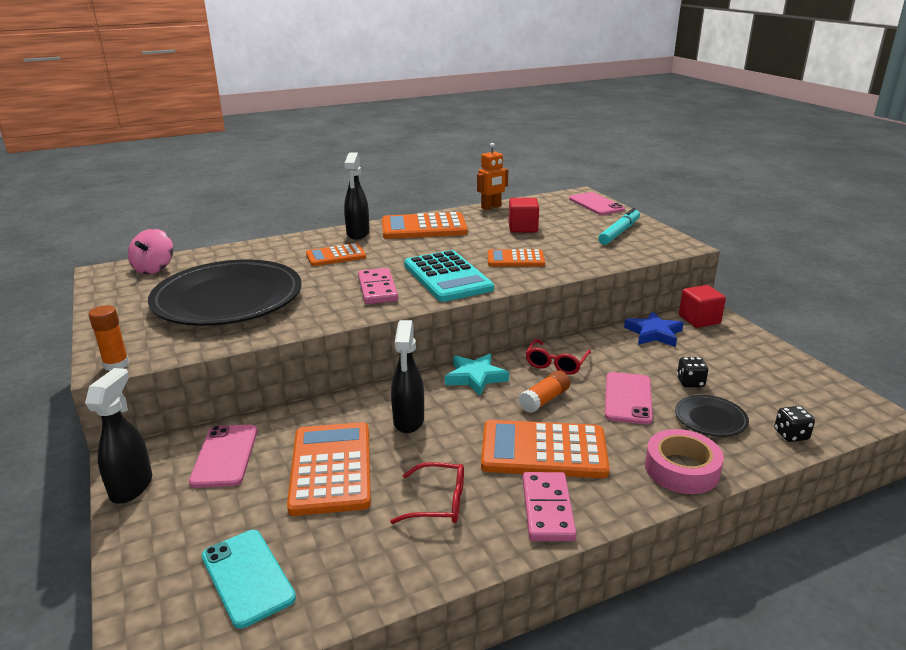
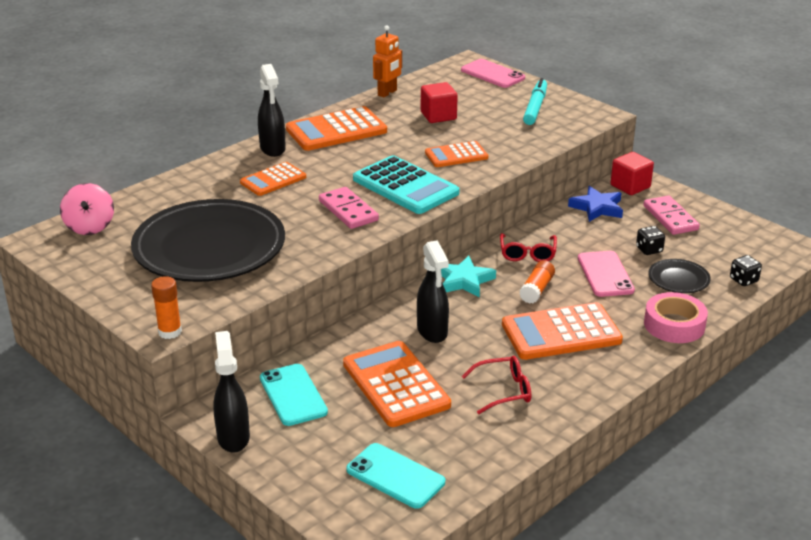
camera: 20 degrees left, 5 degrees up
pink phone [189,424,257,488] -> turquoise phone [260,364,328,426]
pink domino [522,472,577,541] -> pink domino moved to [643,196,700,235]

